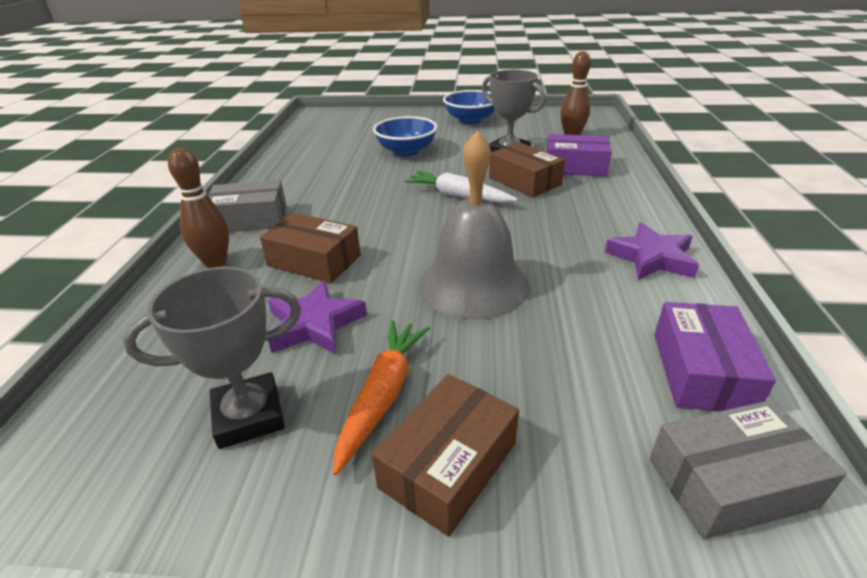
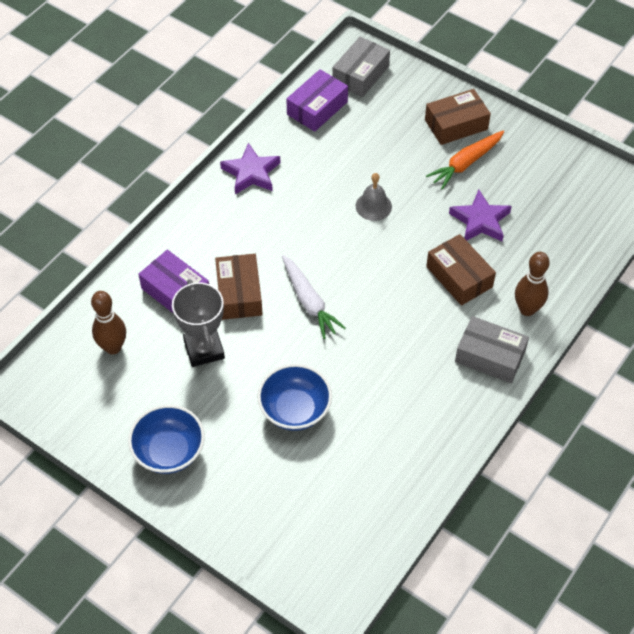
camera: 150 degrees left, 20 degrees up
grey trophy [123,267,301,449] -> none
grey bell [419,130,530,320] -> grey bell [356,173,392,221], size x0.49
grey box [650,400,847,540] -> grey box turned 75 degrees counterclockwise [332,37,390,97]

